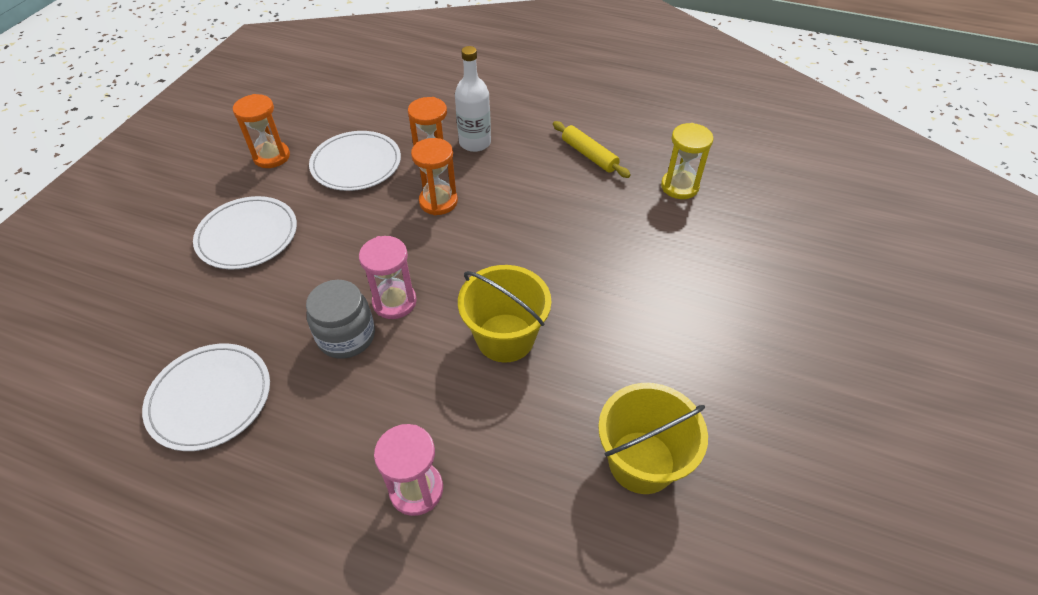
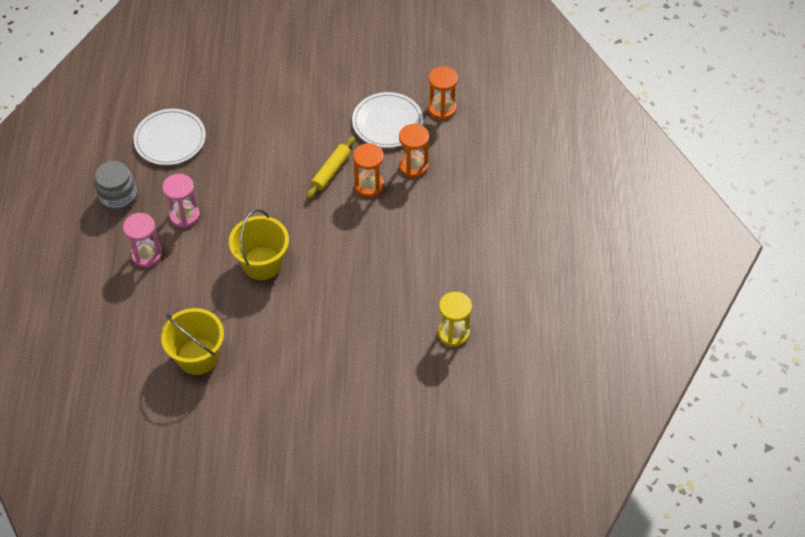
camera: 70 degrees right, 5 degrees up
white plate [193,196,297,270] -> none
orange hourglass [233,94,290,168] -> orange hourglass moved to [428,66,458,120]
grey jar [306,280,375,359] -> grey jar moved to [95,161,137,211]
pink hourglass [359,236,417,319] -> pink hourglass moved to [162,174,200,228]
white bottle [455,46,491,152] -> none
yellow rolling pin [553,121,631,178] -> yellow rolling pin moved to [306,136,355,199]

